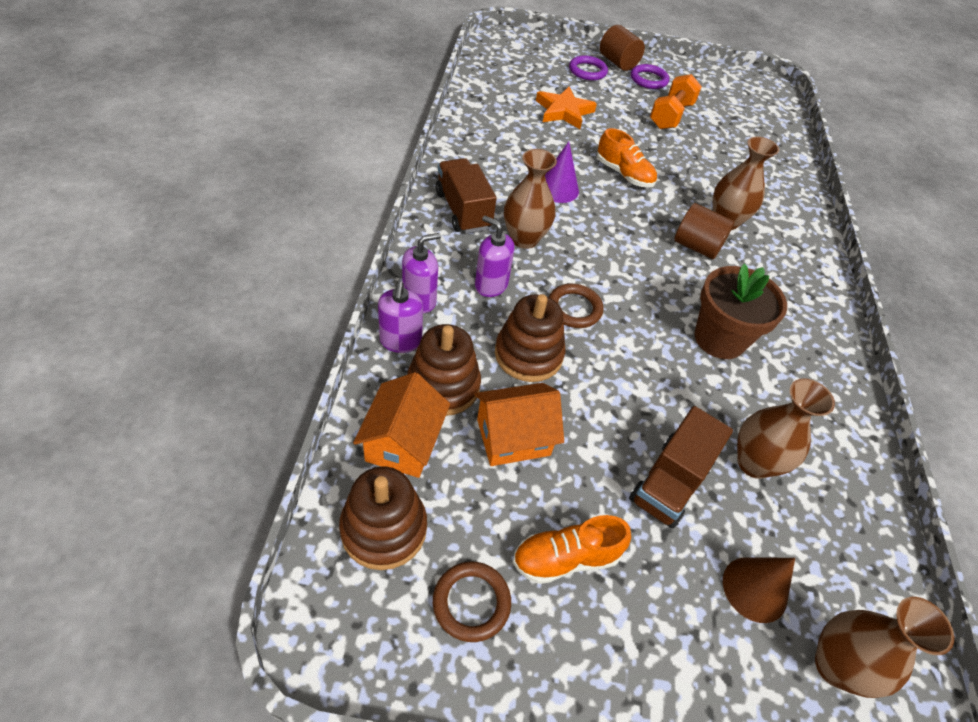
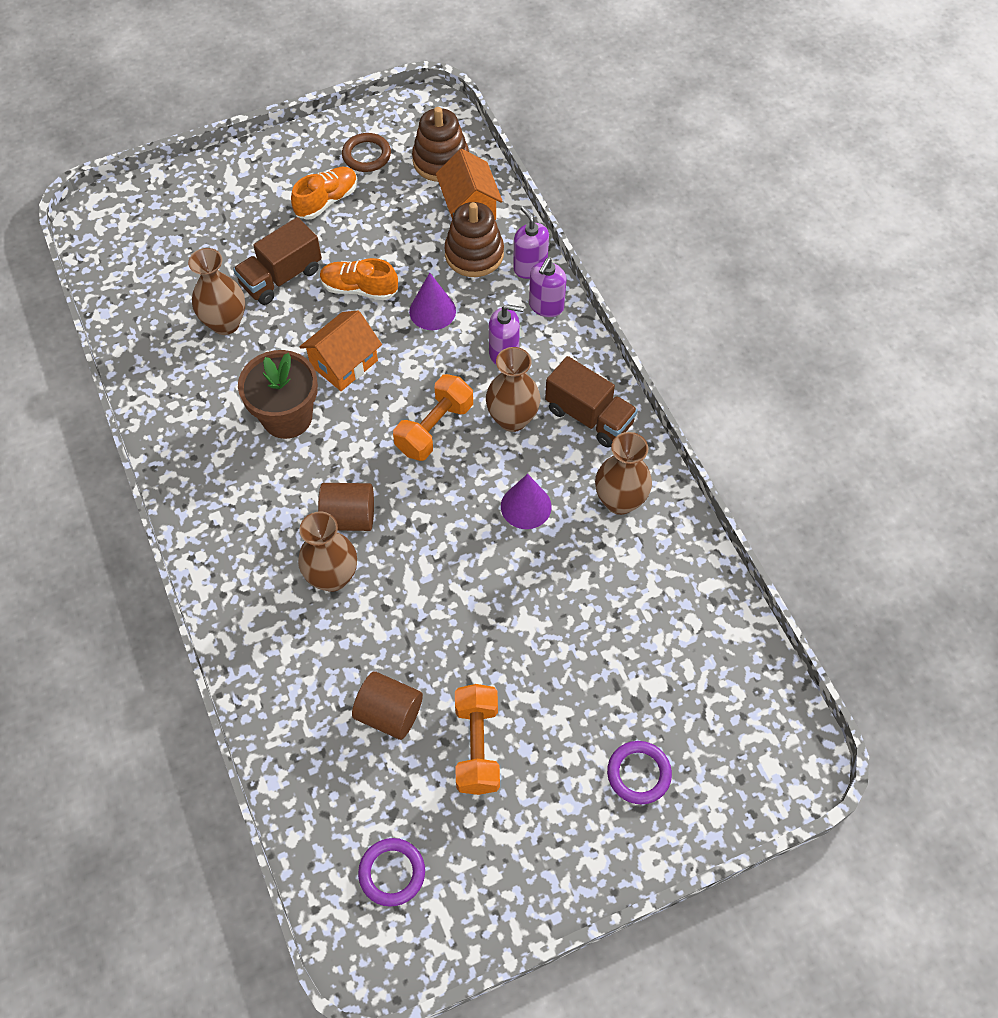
camera: 155 degrees right, 10 degrees up
orange house [474,383,564,466] -> orange house moved to [299,310,382,391]
brown stacking toy [495,294,565,382] -> purple cone [409,273,456,330]
orange star [536,86,597,129] -> none
brown ring [549,284,603,328] -> none
orange shoe [597,128,657,188] -> orange shoe moved to [320,258,398,300]
brown cylinder [600,25,645,71] -> brown cylinder moved to [352,671,423,740]
brown truck [629,406,733,528] -> brown truck turned 135 degrees counterclockwise [233,217,322,305]
purple ring [631,64,669,89] -> purple ring moved to [358,838,425,907]
brown cone [723,557,795,623] -> none
brown vase [815,597,954,698] -> brown vase moved to [595,432,652,515]
none -> orange dumbbell [393,374,473,461]

